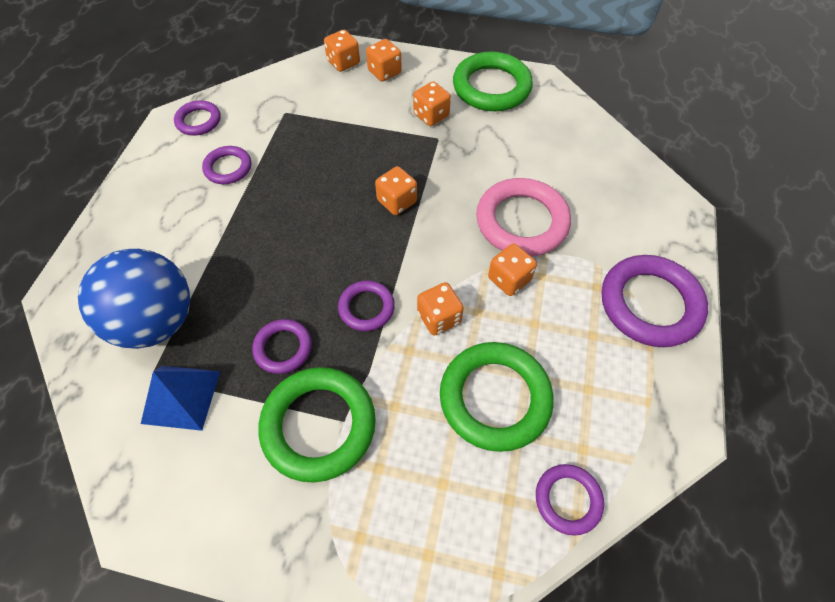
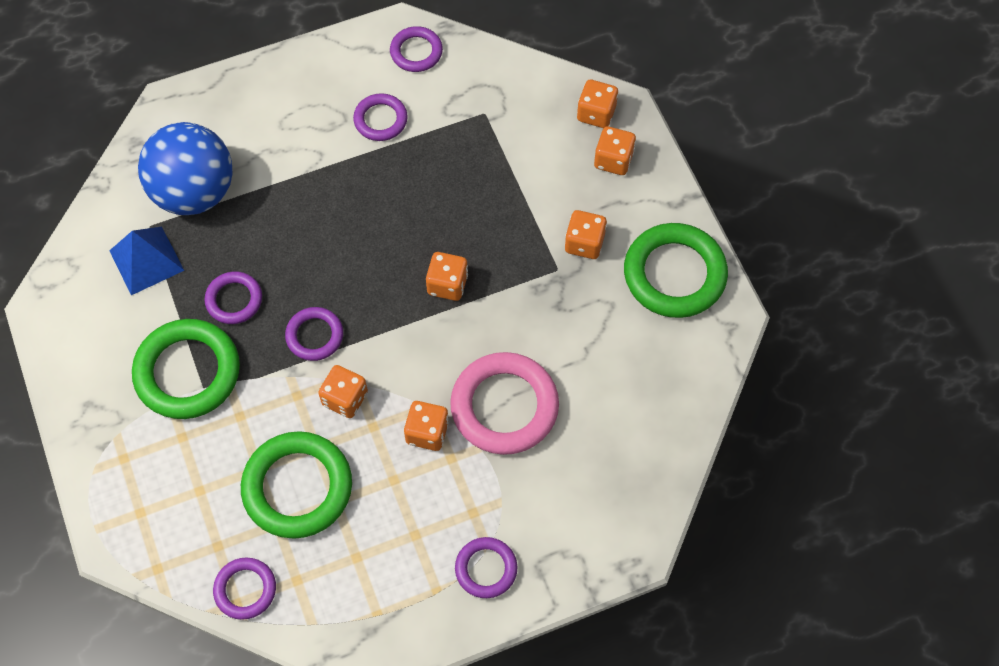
camera: 55 degrees right, 5 degrees up
purple ring [602,255,708,347] -> purple ring [455,537,517,598], size x0.55

